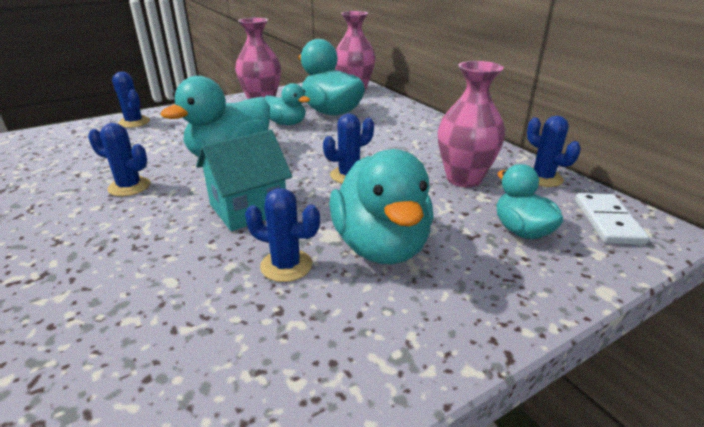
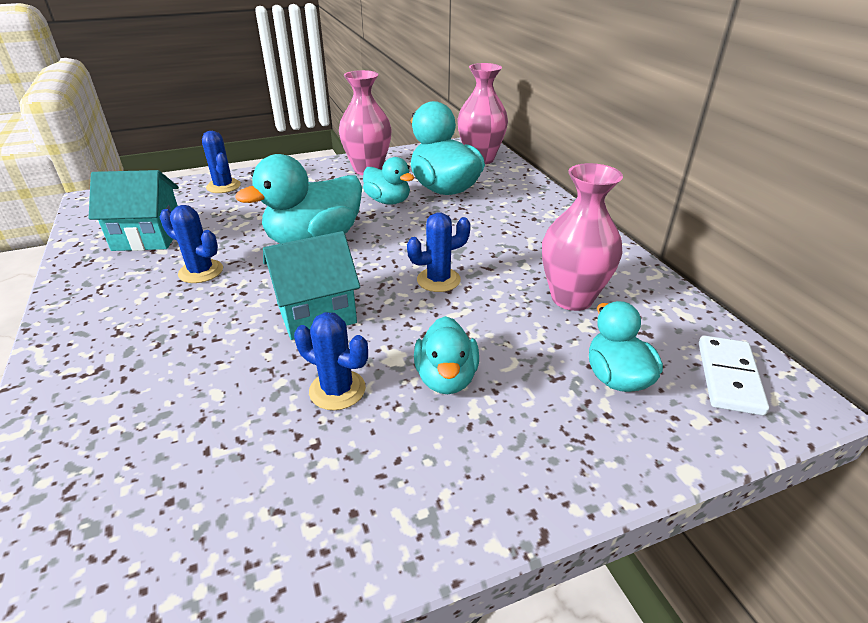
camera: 10 degrees right, 5 degrees up
turquoise duck [329,149,434,264] -> turquoise duck [414,316,479,394], size x0.59
blue cactus [527,116,581,187] -> none
none -> turquoise house [89,170,179,251]

